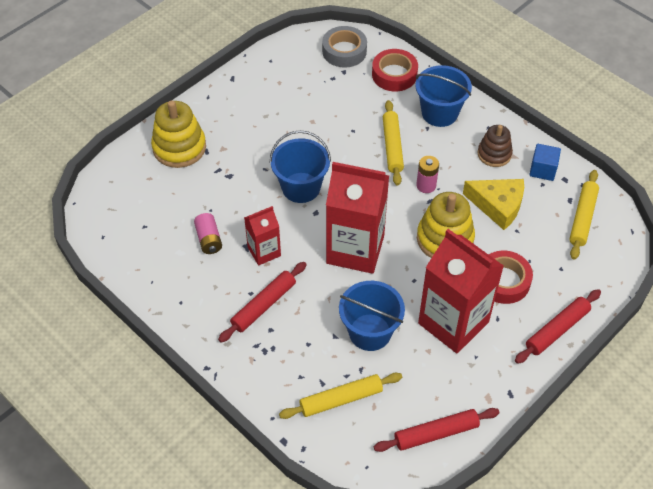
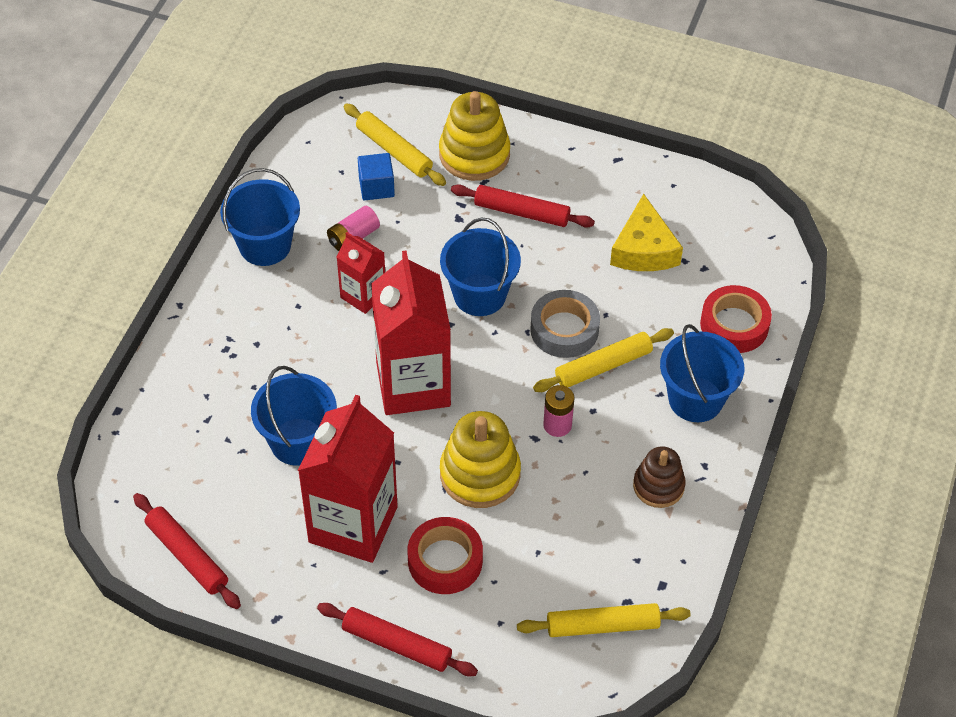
camera: 65 degrees right, 0 degrees up
red rolling pin [218,262,306,343] -> red rolling pin moved to [451,184,595,228]
yellow rolling pin [279,373,402,419] -> yellow rolling pin moved to [344,104,446,186]
grey tape [322,26,367,68] -> grey tape moved to [530,290,600,358]
yellow cheese [463,179,524,230] -> yellow cheese moved to [610,194,683,271]
blue cube [529,144,561,181] -> blue cube moved to [358,153,395,201]
none -> blue bucket [220,168,300,266]

